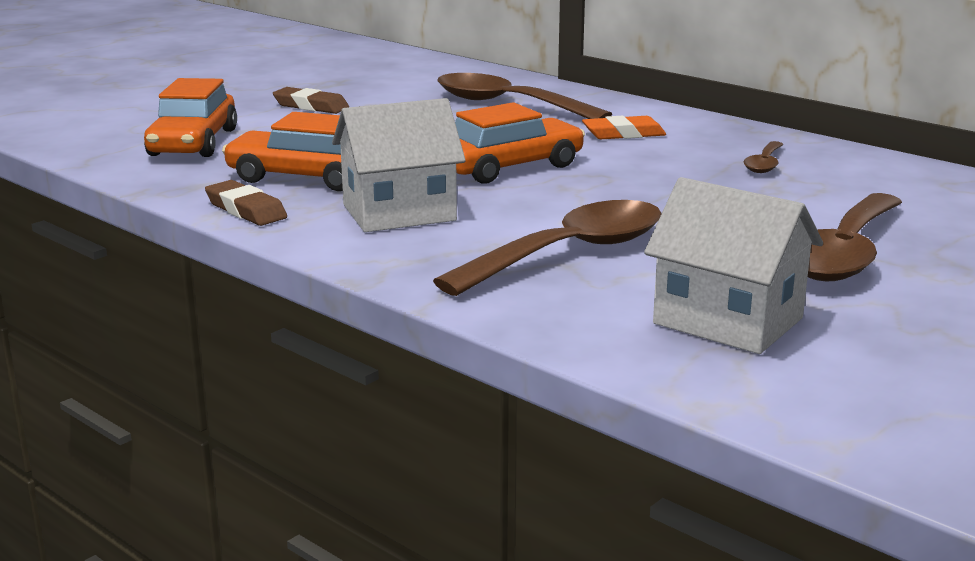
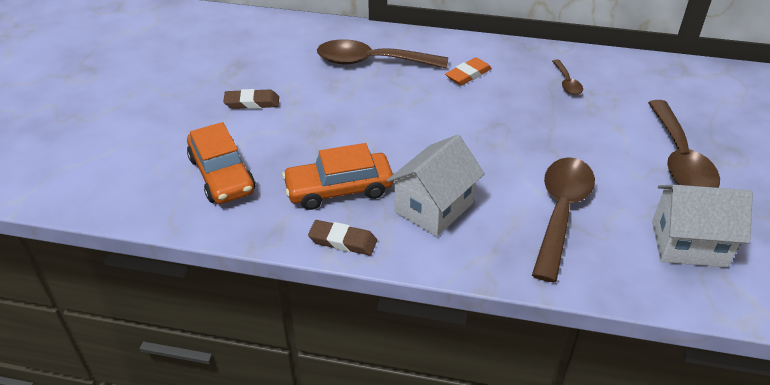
camera: 30 degrees left, 20 degrees up
orange car [455,102,585,184] -> none

